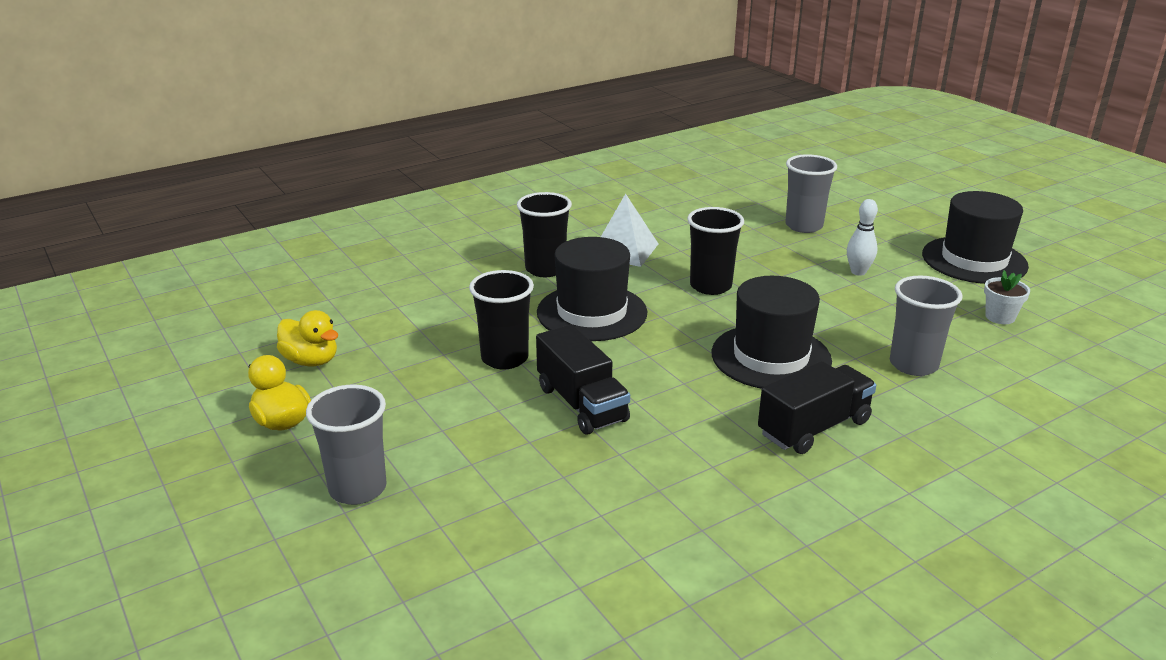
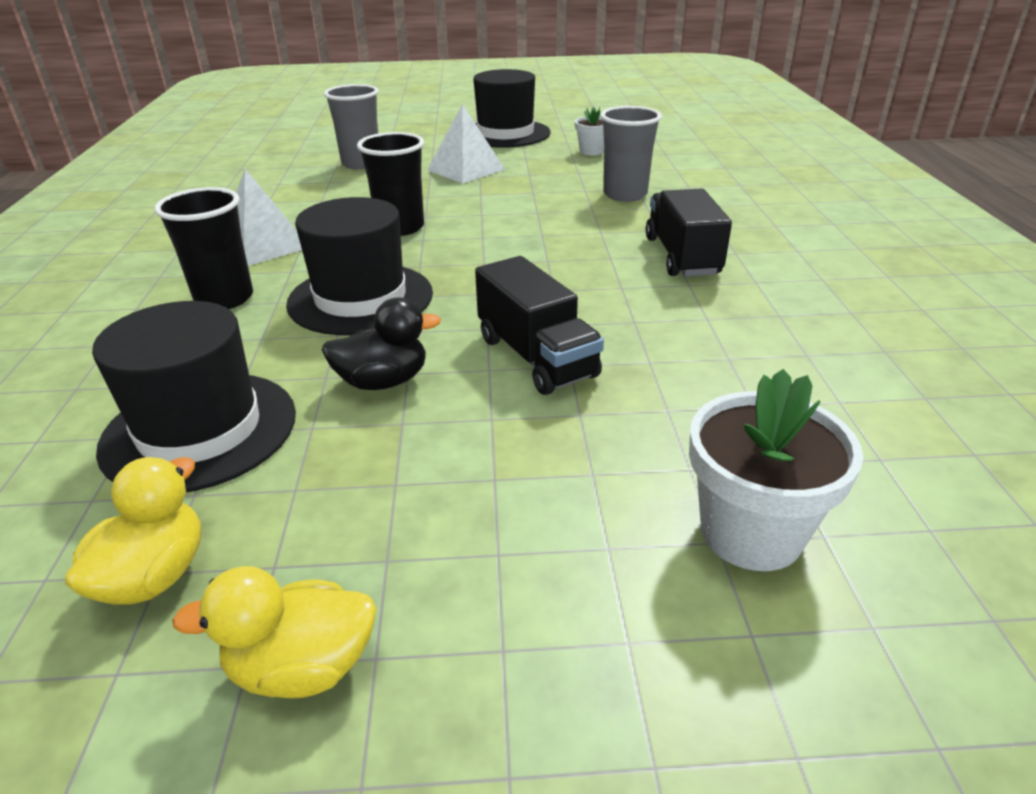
camera: 60 degrees left, 5 degrees up
yellow duck [277,310,338,366] -> yellow duck turned 45 degrees counterclockwise [65,457,201,605]
grey cup [306,385,387,505] -> none
black cup [469,270,534,370] -> black duck [321,297,441,390]
black truck [536,324,630,434] -> black truck turned 60 degrees clockwise [475,256,604,395]
black hat [712,276,832,389] -> black hat moved to [92,301,296,492]
white bowling pin [847,199,878,276] -> white pyramid [427,104,506,183]
none -> white flower pot [689,369,863,571]

